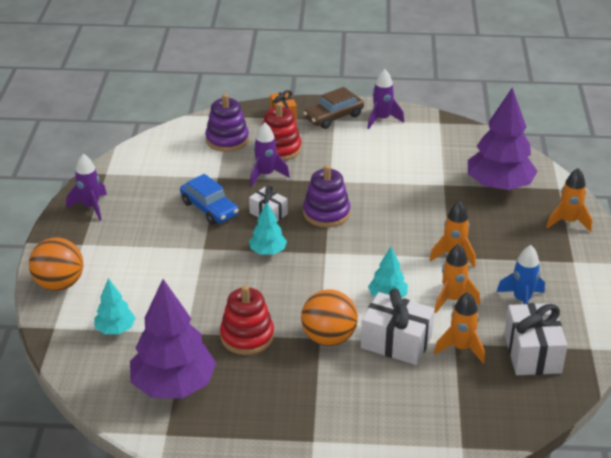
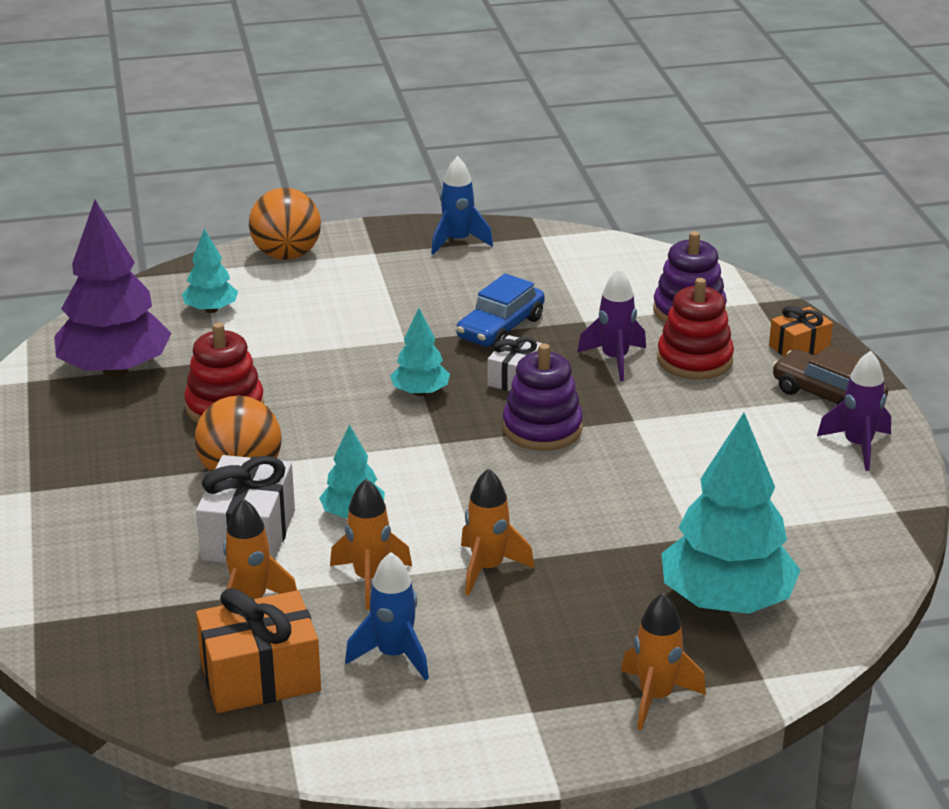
camera: 75 degrees right, 5 degrees down
purple rocket [66,154,107,221] -> blue rocket [431,156,493,255]
purple tree [468,87,538,191] -> turquoise tree [661,413,800,614]
white gift [504,303,568,375] -> orange gift [196,588,321,713]

